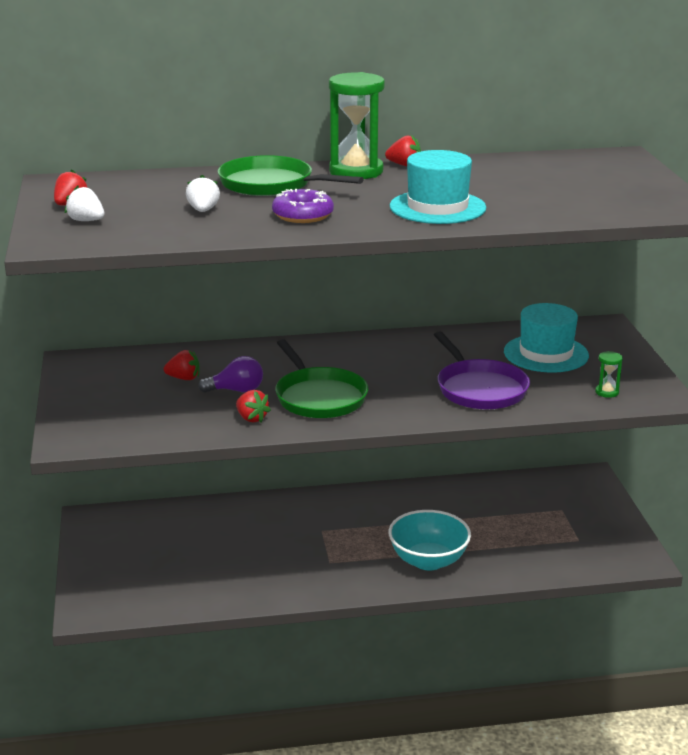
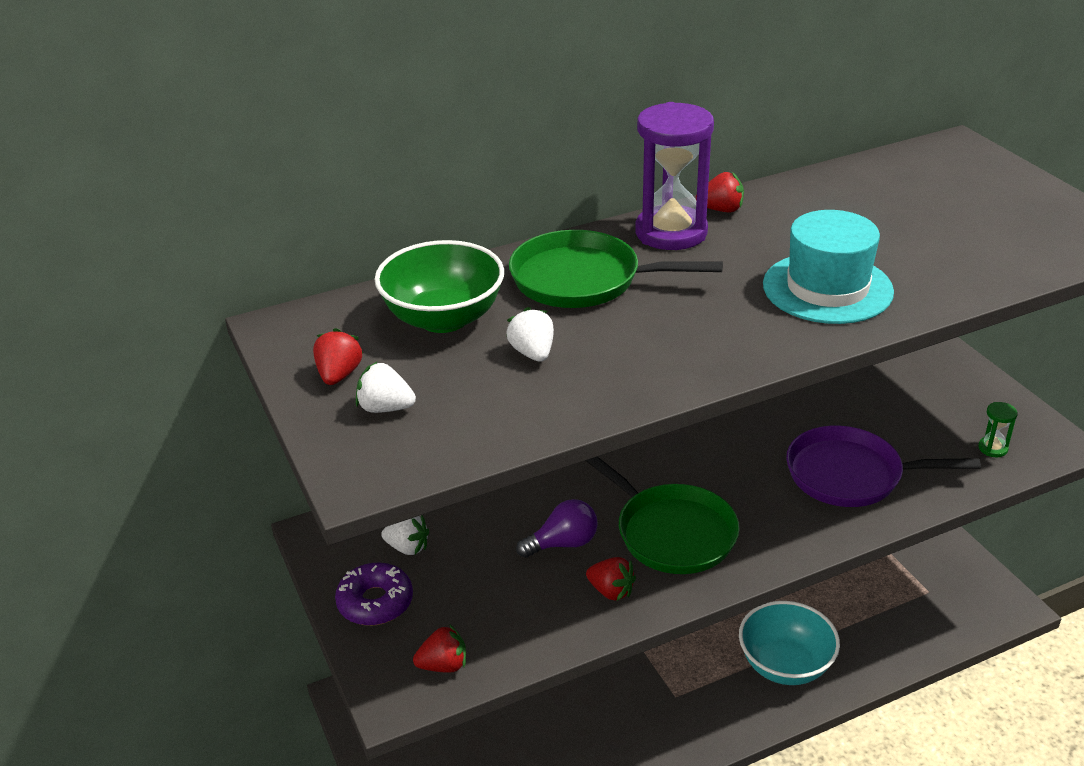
camera: 15 degrees left, 10 degrees up
red strawberry [164,350,199,380] -> red strawberry moved to [413,625,466,673]
purple donut [272,189,334,223] -> purple donut moved to [335,563,413,626]
green hourglass [329,72,385,179] -> purple hourglass [635,102,714,250]
purple pan [434,331,530,410] -> purple pan turned 135 degrees clockwise [786,426,981,507]
turquoise hat [504,303,589,373] -> none
none -> green bowl [374,240,504,333]
none -> white strawberry [381,515,429,555]

